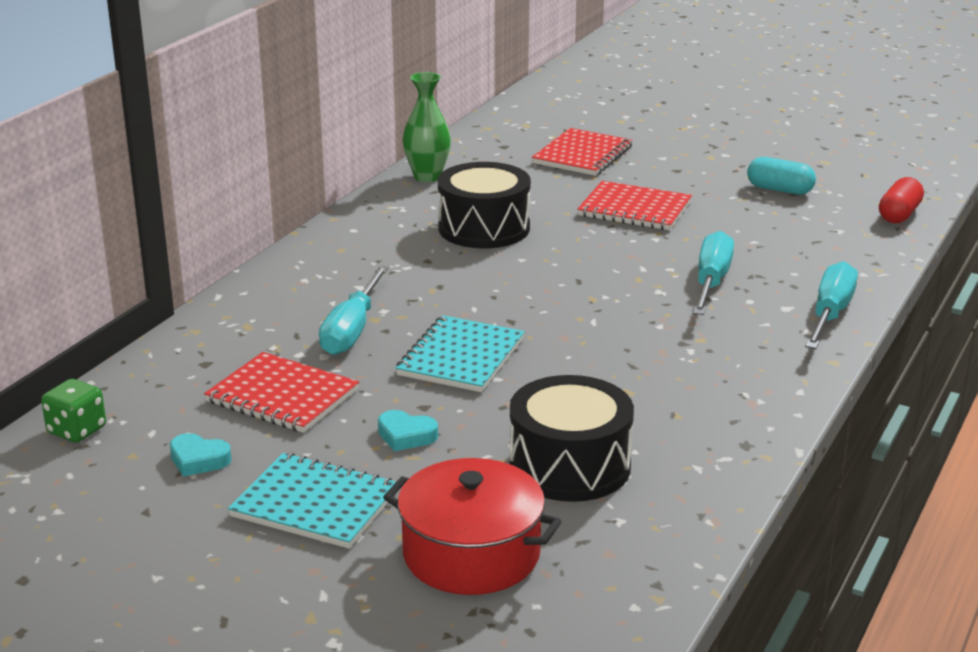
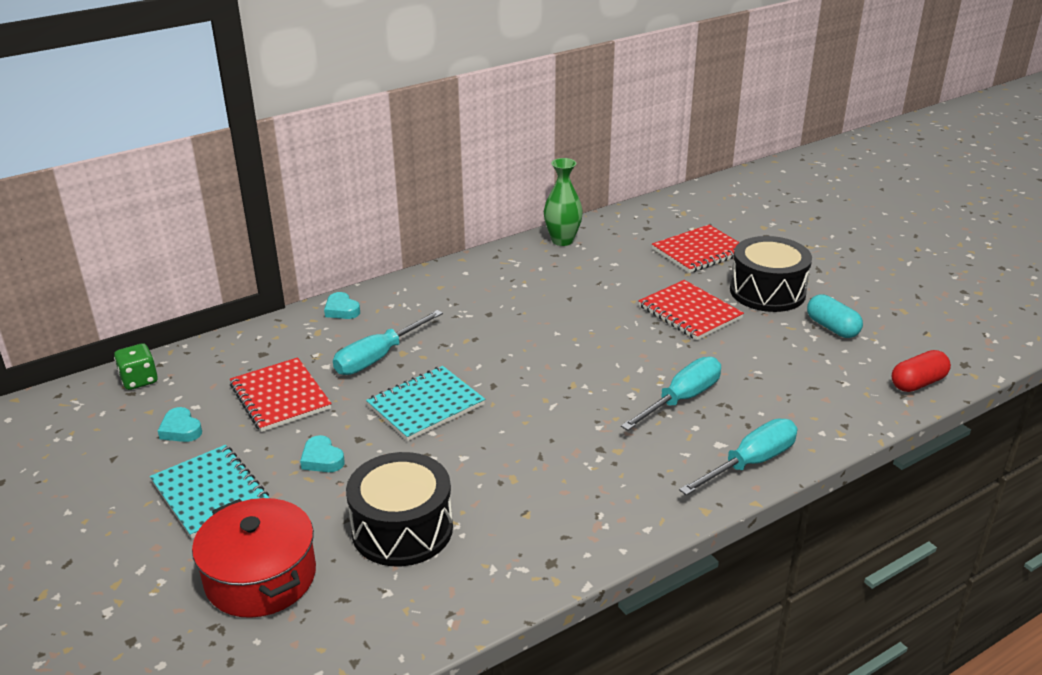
camera: 30 degrees right, 5 degrees up
black drum [438,162,531,248] -> black drum moved to [730,236,812,312]
none -> turquoise heart [324,292,360,319]

